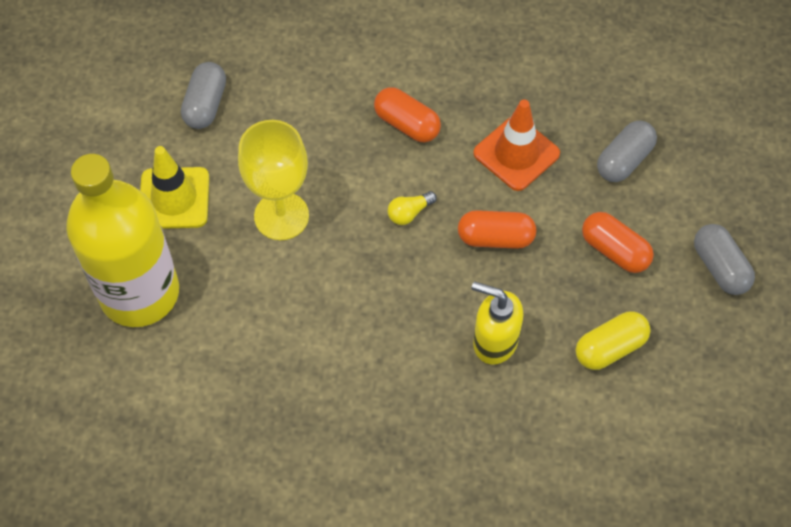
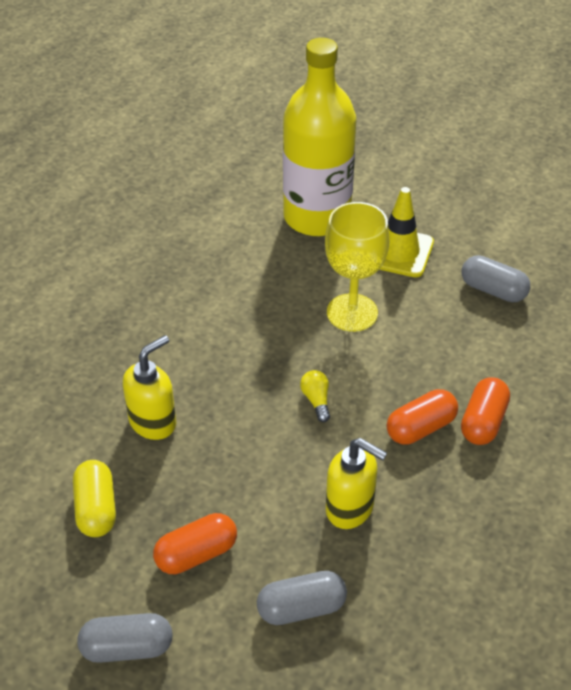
camera: 110 degrees right, 15 degrees down
orange capsule [458,210,536,249] -> orange capsule moved to [461,377,510,445]
orange traffic cone [473,99,560,191] -> yellow soap dispenser [326,438,387,529]
grey capsule [597,121,657,182] -> grey capsule turned 75 degrees counterclockwise [257,571,347,625]

